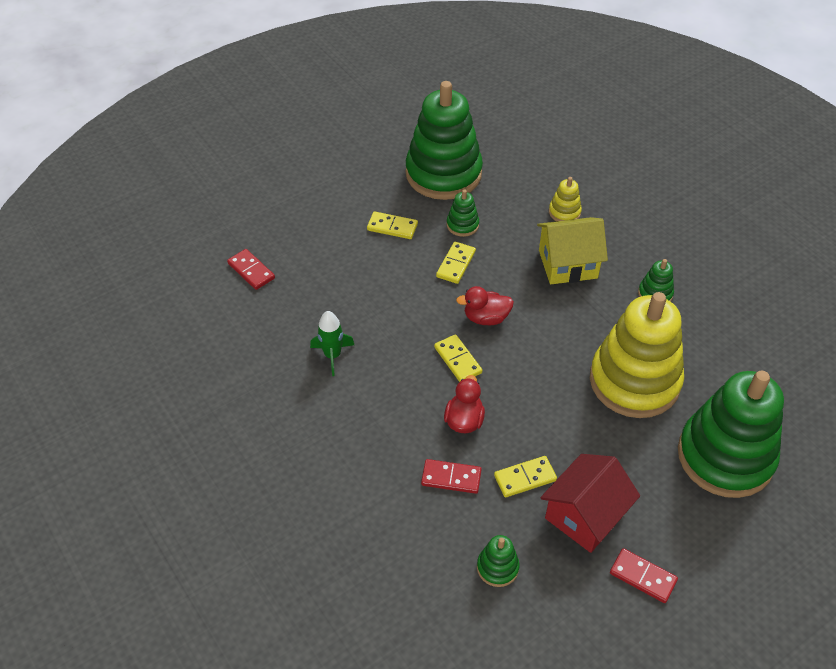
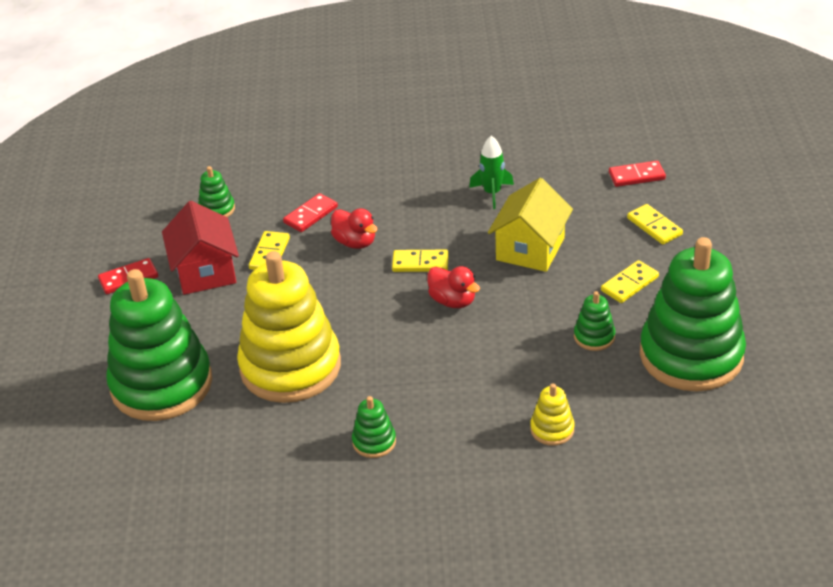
camera: 125 degrees right, 10 degrees down
yellow domino [436,242,476,284] -> yellow domino moved to [627,204,683,245]
red duck [456,286,514,325] -> red duck turned 105 degrees clockwise [427,266,480,308]
yellow house [537,217,608,284] -> yellow house moved to [488,178,573,272]

